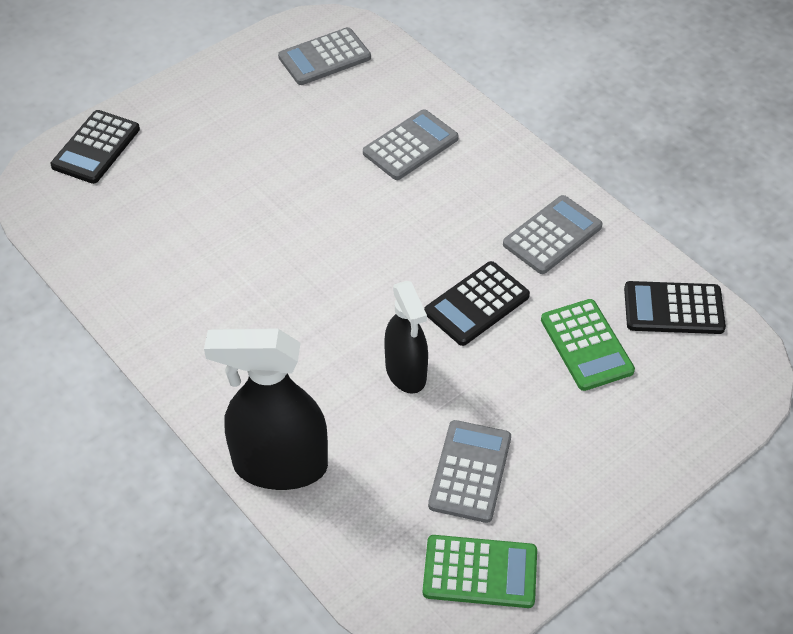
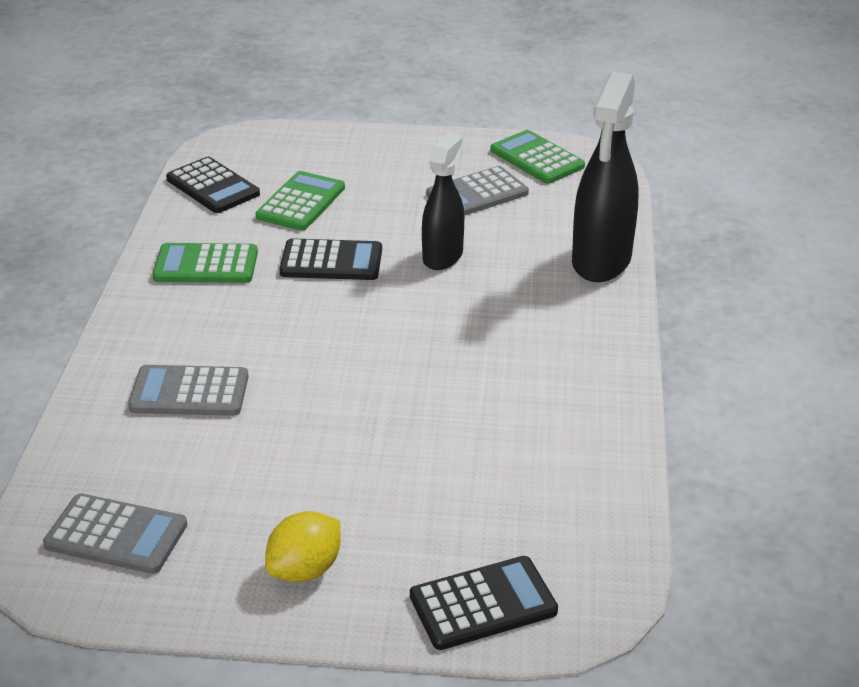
camera: 135 degrees left, 15 degrees down
black spray bottle [204,328,328,490] -> black spray bottle turned 60 degrees clockwise [572,72,639,282]
grey calculator [503,195,603,274] -> green calculator [152,243,258,283]
none -> yellow lemon [265,511,341,582]

